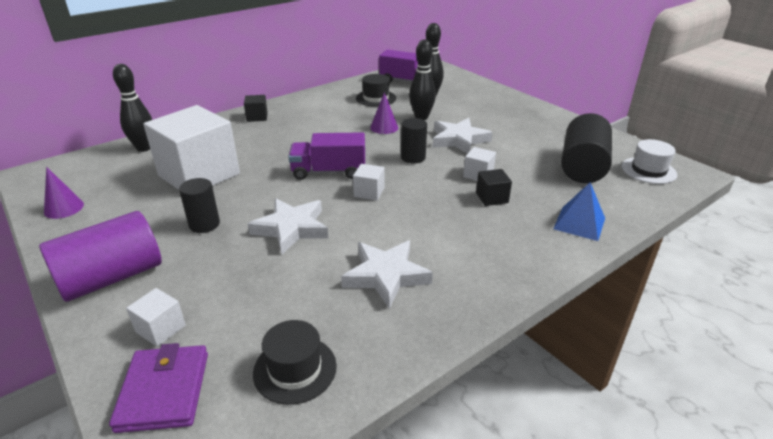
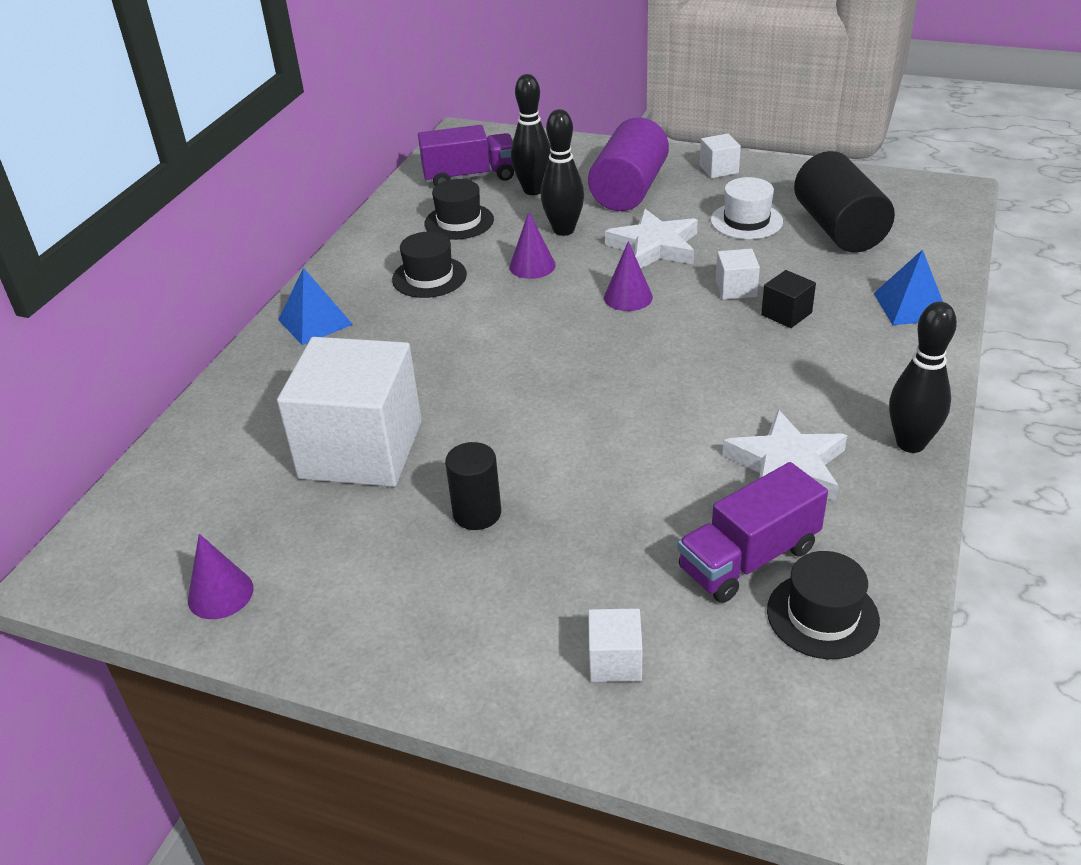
camera: 30 degrees left, 5 degrees up
purple cylinder [39,211,162,302] -> purple cylinder moved to [588,117,669,211]
purple wallet [109,343,208,433] -> none
black bowling pin [113,64,152,152] -> black bowling pin moved to [889,302,957,453]
black cube [244,95,268,122] -> blue pyramid [278,268,353,345]
white star [248,198,329,254] -> none
purple truck [288,132,365,180] -> purple truck moved to [678,462,828,603]
white cube [353,164,385,201] -> white cube moved to [700,133,741,178]
black cylinder [401,118,427,164] -> purple cone [604,241,653,311]
white hat [622,139,677,184] -> white hat moved to [711,177,783,239]
none -> black hat [392,232,467,298]

